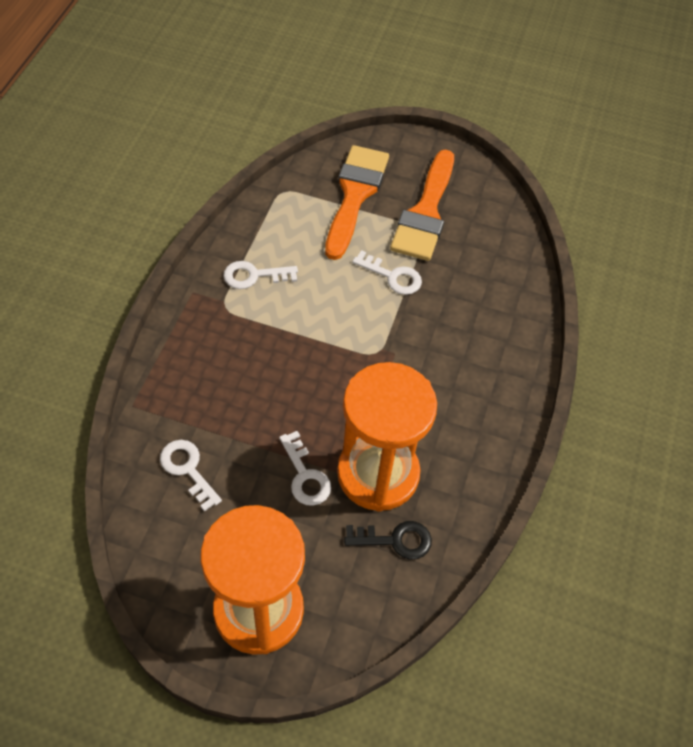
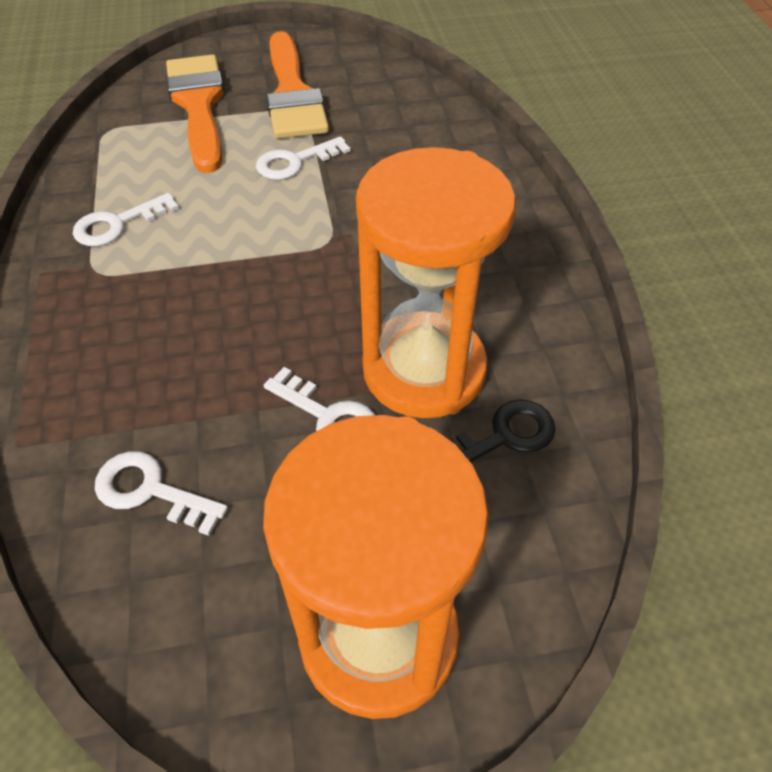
camera: 25 degrees left, 5 degrees down
white key [352,250,422,295] -> white key turned 150 degrees clockwise [256,136,350,180]

